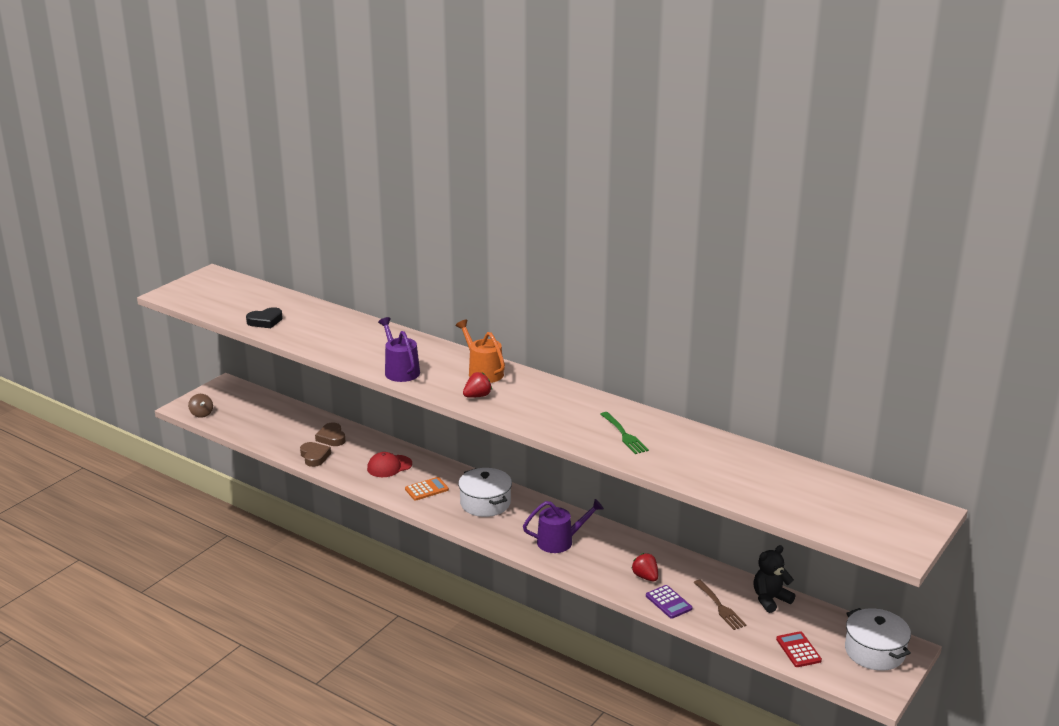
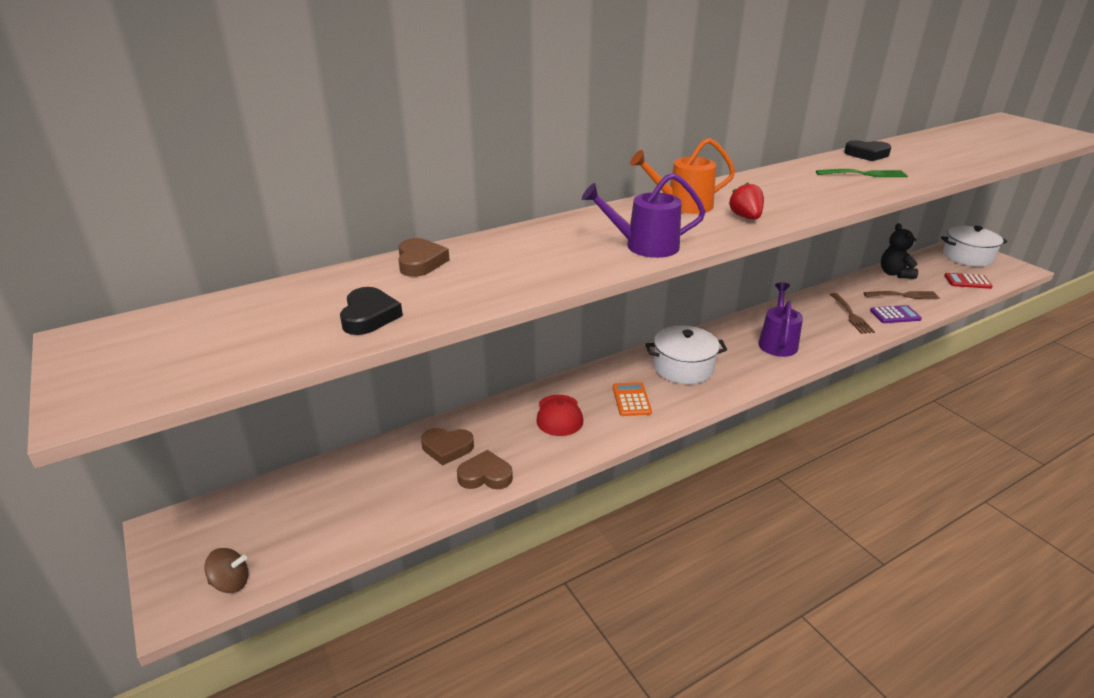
camera: 65 degrees left, 5 degrees up
red strawberry [632,553,658,581] -> brown fork [830,293,875,334]
none -> brown heart [398,238,450,277]
none -> black heart [844,140,891,161]

